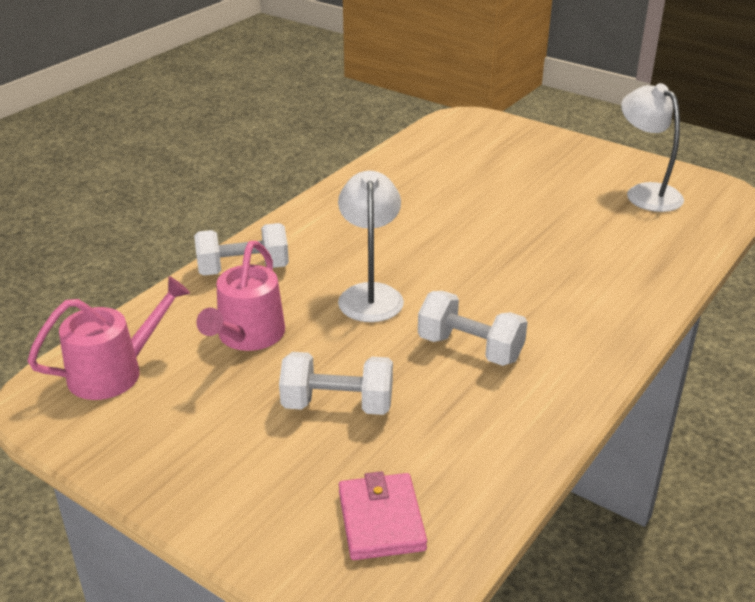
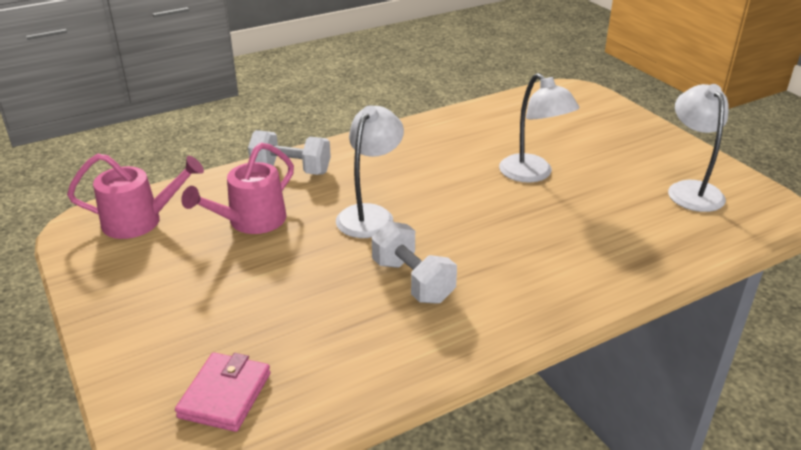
camera: 25 degrees right, 0 degrees up
white dumbbell [279,352,393,415] -> none
none -> white lamp [499,73,579,183]

